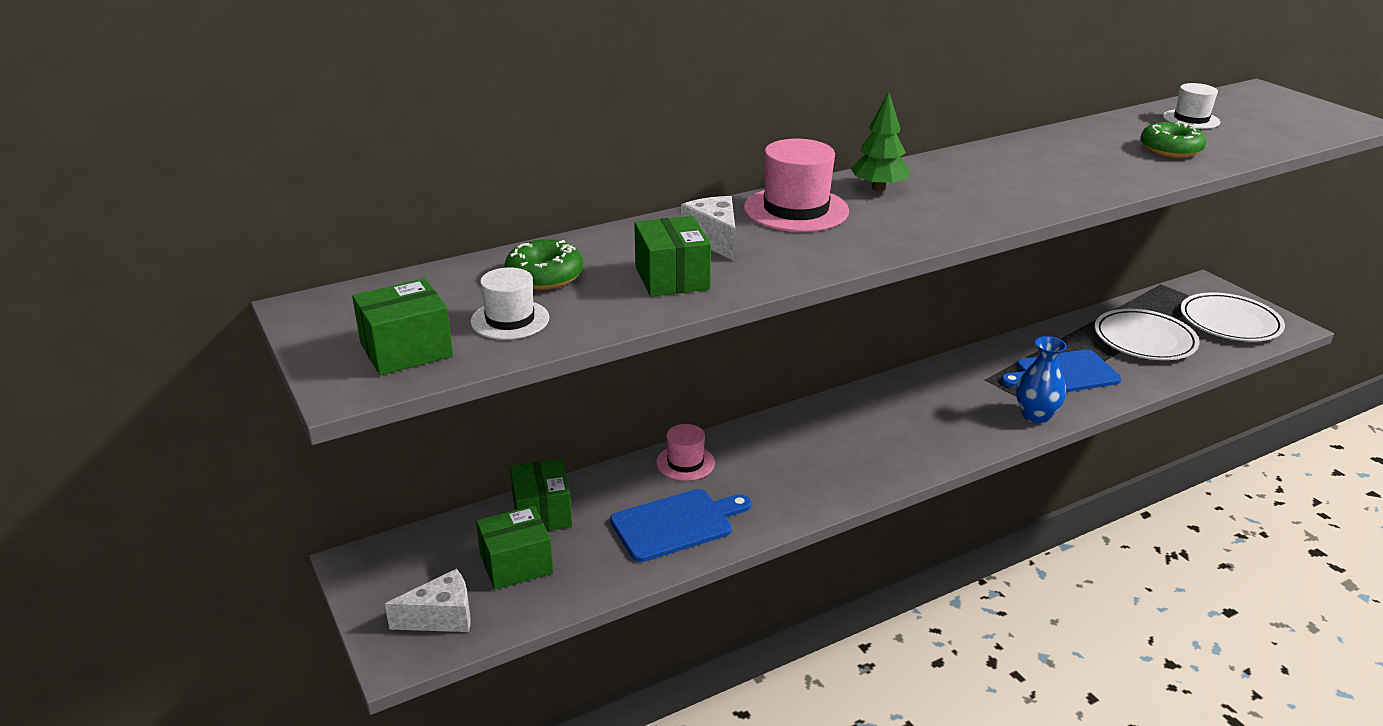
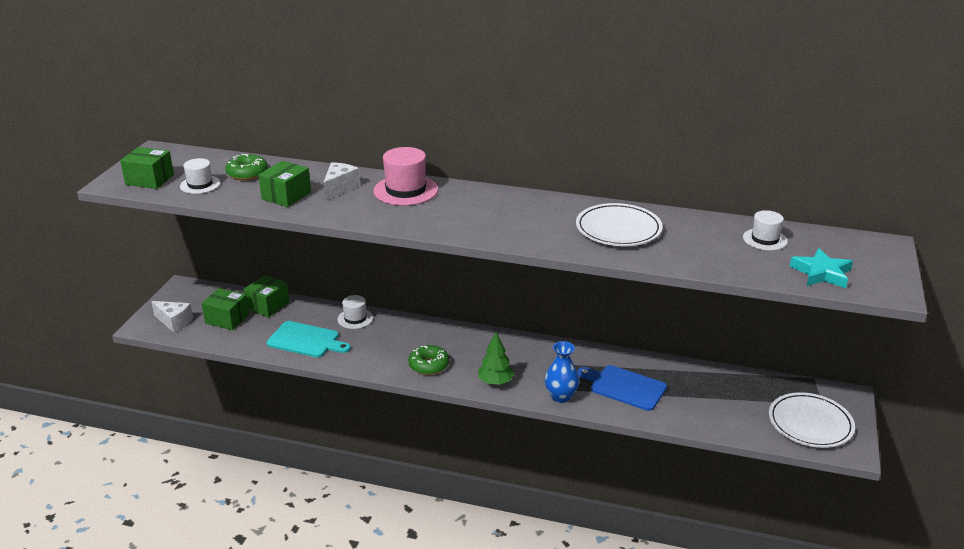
camera: 45 degrees right, 0 degrees up
blue cutting board [610,489,751,562] -> turquoise cutting board [267,321,351,357]
pink hat [656,424,715,481] -> white hat [337,295,373,329]
green tree [851,92,910,191] -> green tree moved to [478,332,514,385]
white plate [1094,309,1200,360] -> white plate moved to [576,203,663,246]
green donut [1140,121,1206,158] -> green donut moved to [408,345,449,375]
none -> turquoise star [789,248,853,288]

